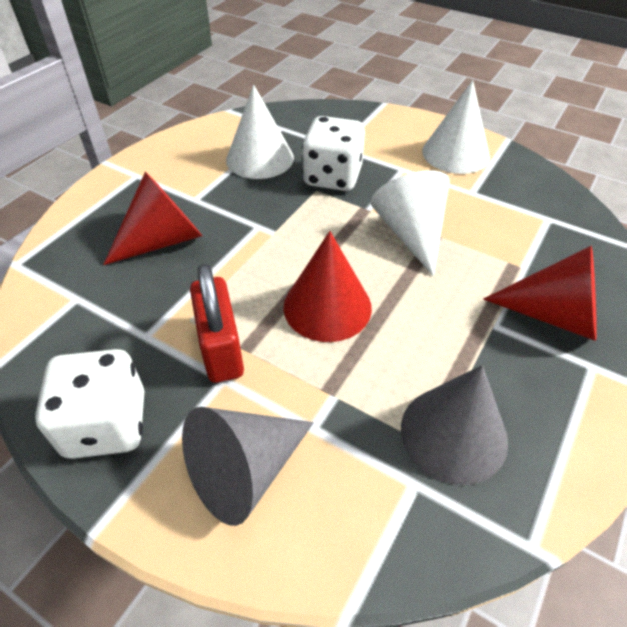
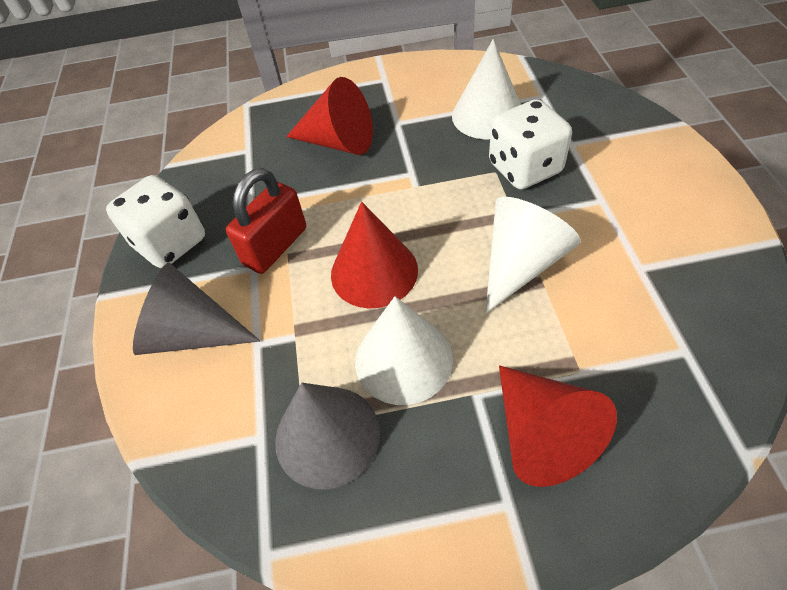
camera: 55 degrees right, 5 degrees up
white cone [422,80,490,174] -> white cone moved to [355,296,453,405]

